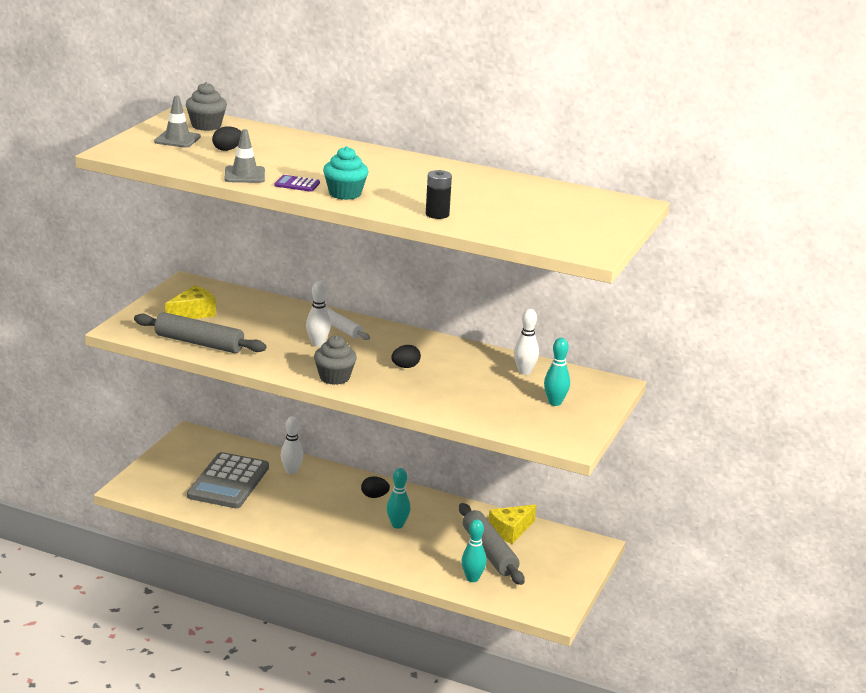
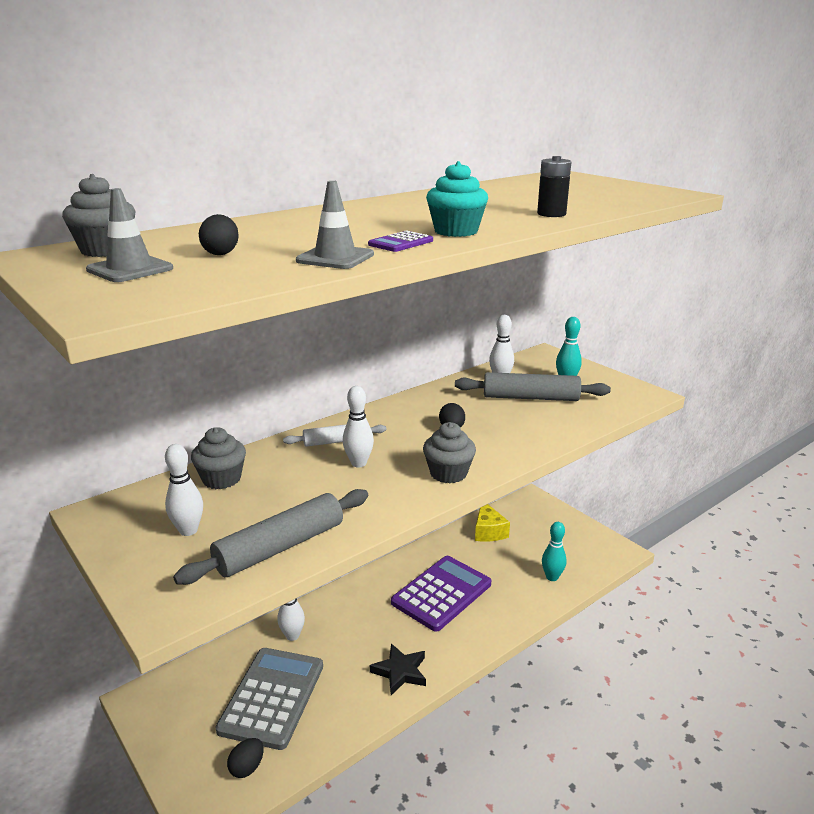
camera: 60 degrees left, 0 degrees up
yellow cheese [165,285,216,319] -> white bowling pin [165,444,203,536]
grey calculator [187,452,269,508] -> grey calculator turned 120 degrees counterclockwise [215,648,323,750]
black egg [361,477,390,498] -> black egg moved to [227,738,264,778]
turquoise bowling pin [387,468,410,529] -> purple calculator [391,556,491,632]
grey rolling pin [459,503,525,585] -> grey rolling pin moved to [455,372,611,401]
none -> grey cupcake [191,427,246,489]
none -> black star [370,644,426,695]

